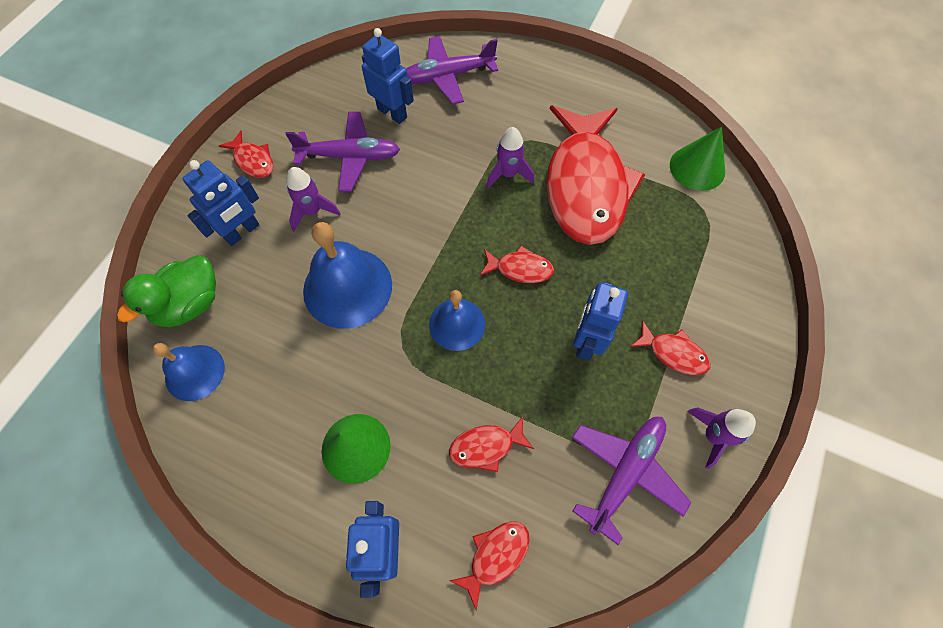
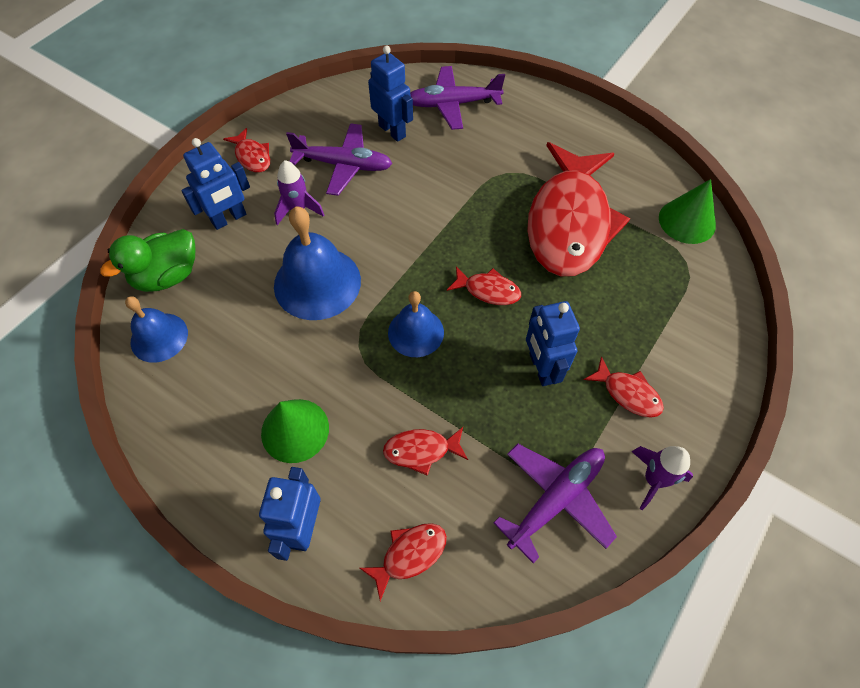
camera: 10 degrees right, 5 degrees down
purple rocket [486,127,534,189] -> none
blue robot [573,282,628,360] -> blue robot turned 45 degrees counterclockwise [526,301,580,386]

